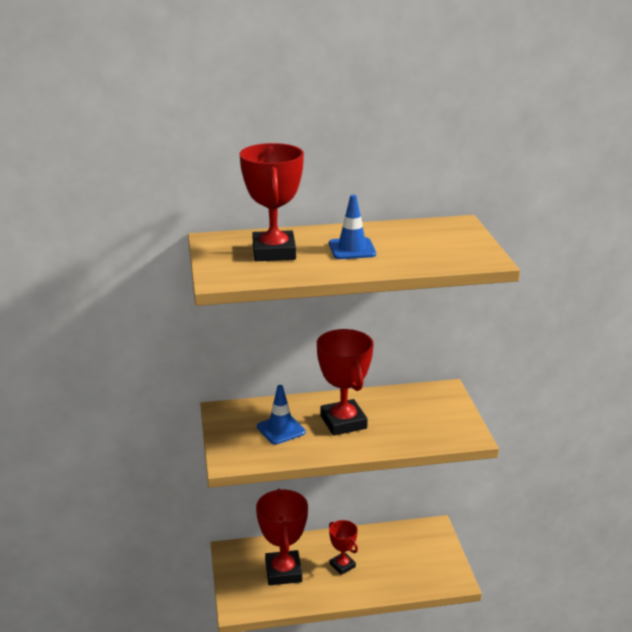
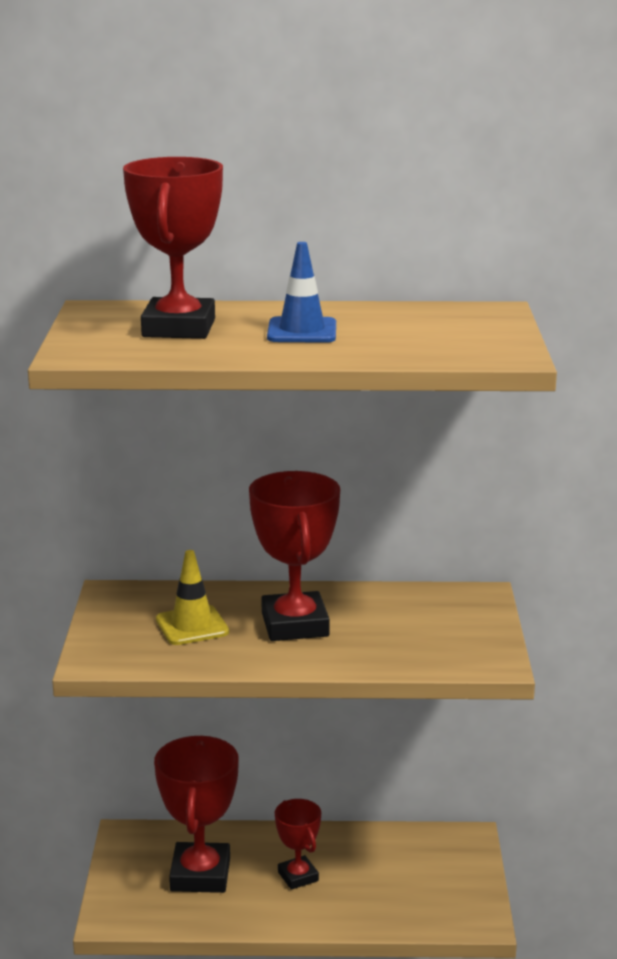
camera: 10 degrees right, 5 degrees down
blue traffic cone [257,385,306,445] -> yellow traffic cone [156,550,229,645]

